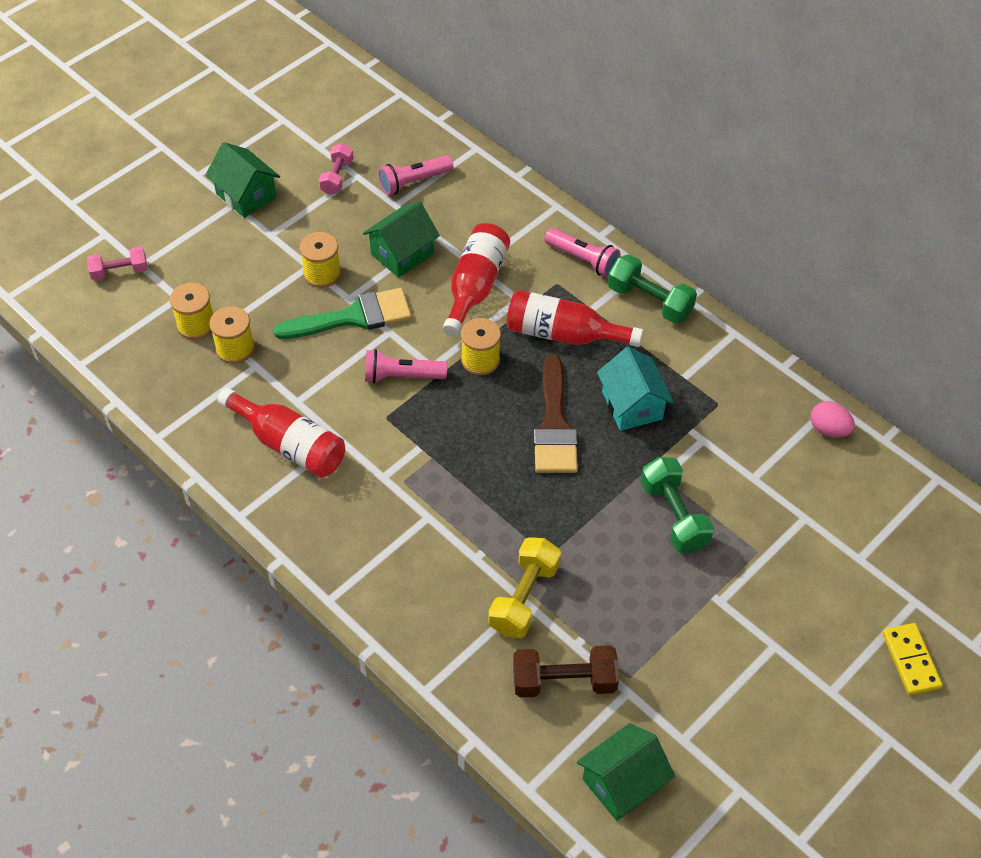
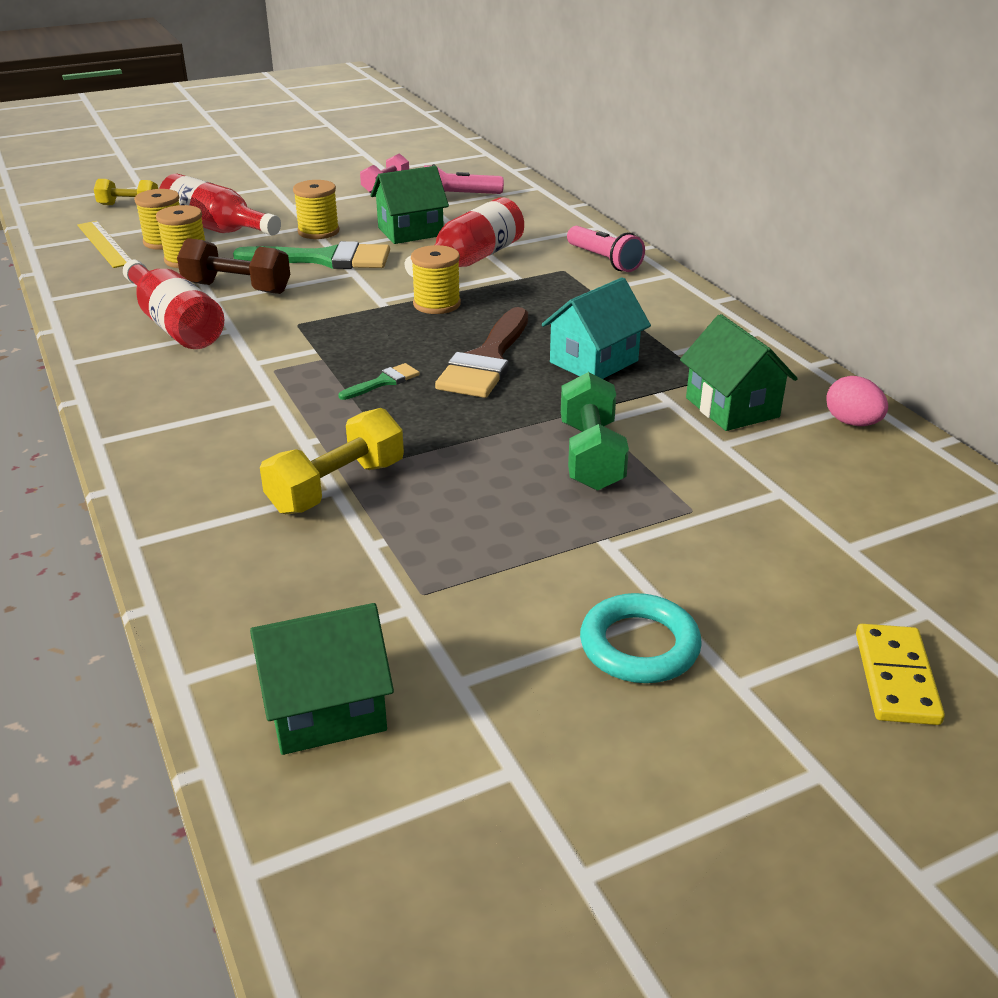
camera: 20 degrees right, 20 degrees down
pink dumbbell [87,247,148,281] -> yellow dumbbell [94,179,158,205]
green house [205,142,280,218] -> green house moved to [680,314,798,431]
pink flashlight [365,349,447,383] -> none
red bottle [507,290,643,347] -> red bottle moved to [159,174,281,235]
brown dumbbell [513,645,619,698] -> brown dumbbell moved to [177,238,290,294]
turquoise house [597,347,674,431] -> turquoise house turned 45 degrees clockwise [542,277,651,379]
green dumbbell [608,254,697,324] -> none
none -> yellow ruler [77,221,132,268]
none -> green brush [338,363,420,400]
none -> turquoise ring [580,593,702,683]

